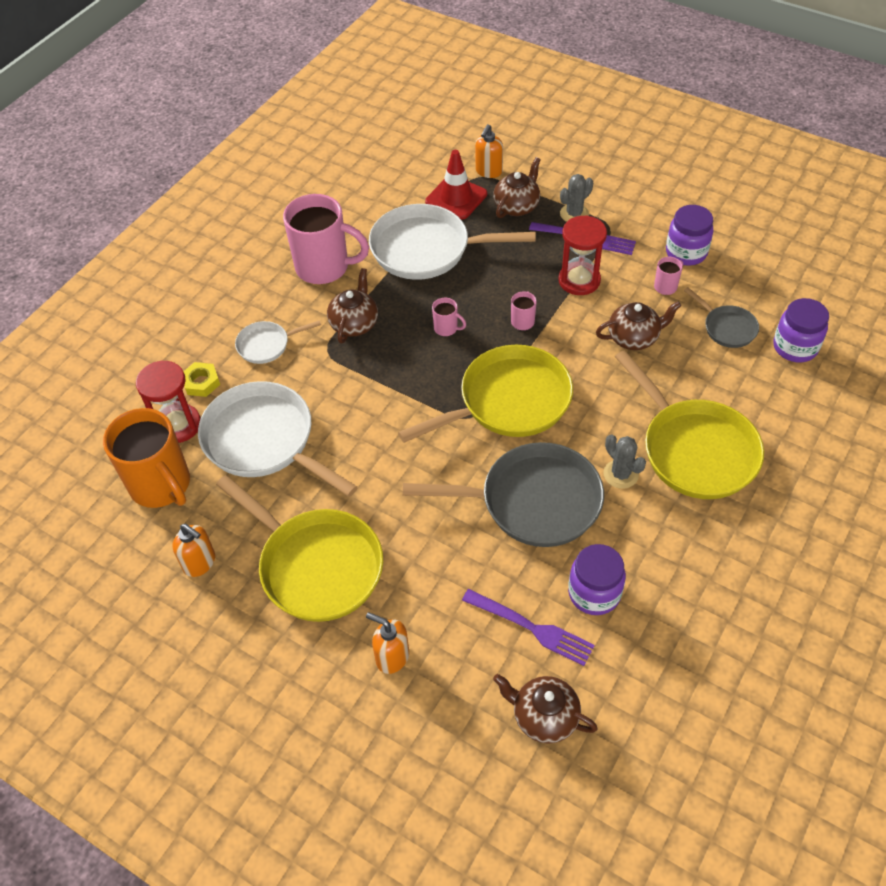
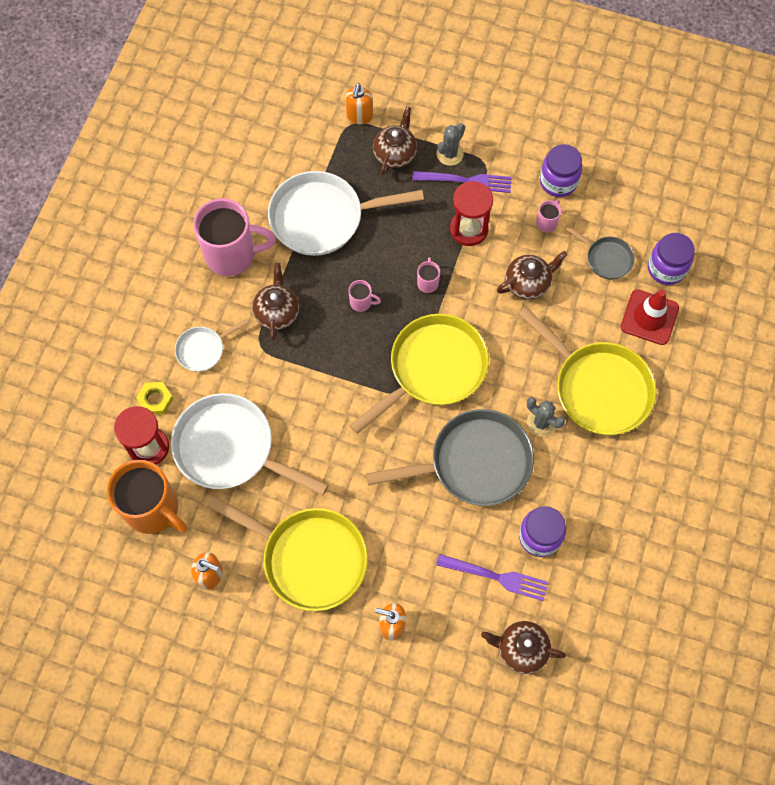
camera: 15 degrees left, 15 degrees up
red traffic cone [425,150,487,220] -> red traffic cone moved to [621,289,679,345]

